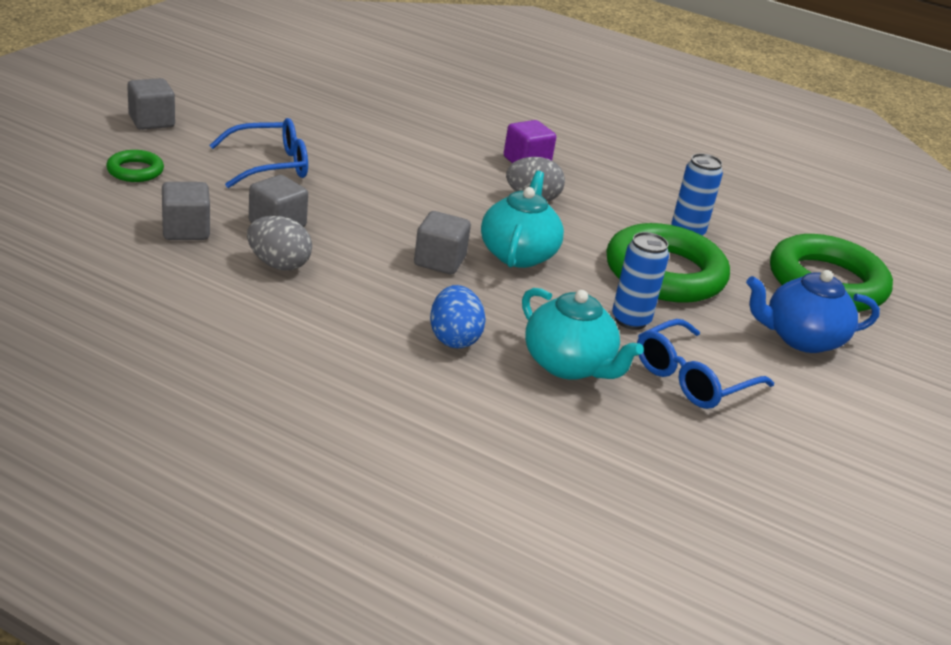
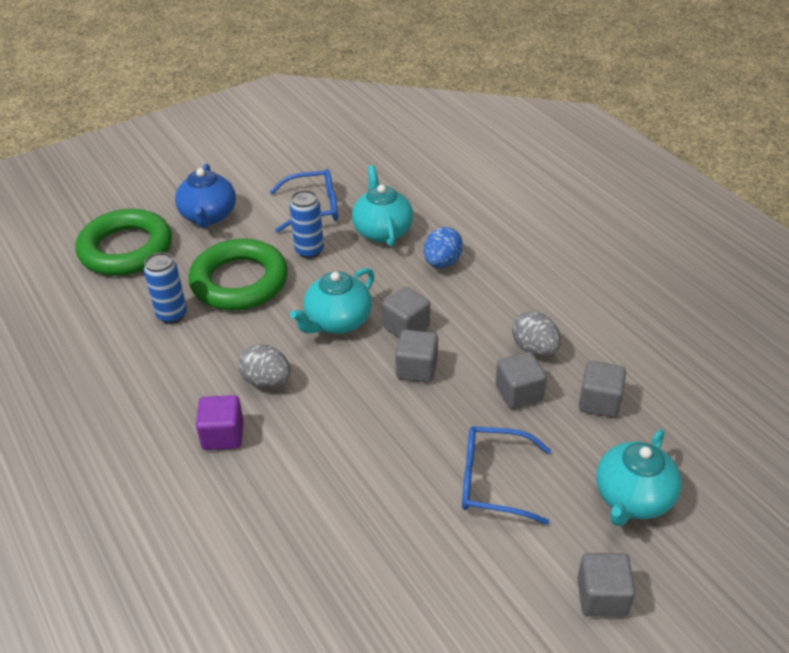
camera: 145 degrees left, 10 degrees up
green ring [106,150,164,182] -> turquoise teapot [596,429,681,526]
blue teapot [746,270,880,353] -> blue teapot turned 60 degrees clockwise [175,164,236,228]
none -> grey cube [395,330,438,382]

